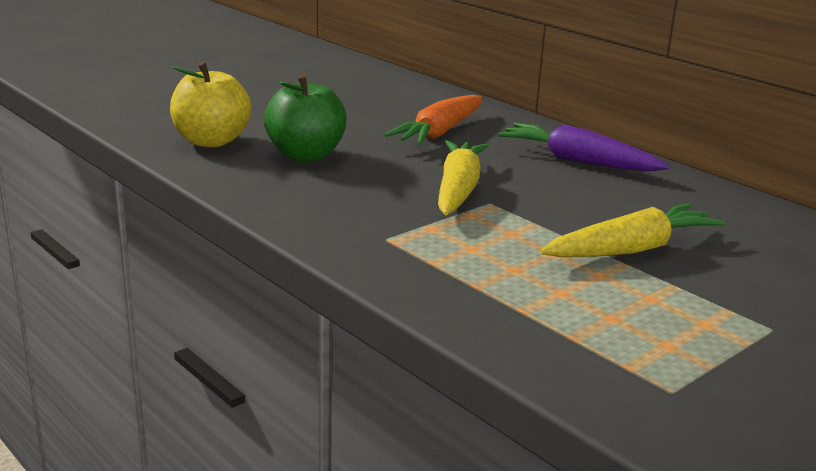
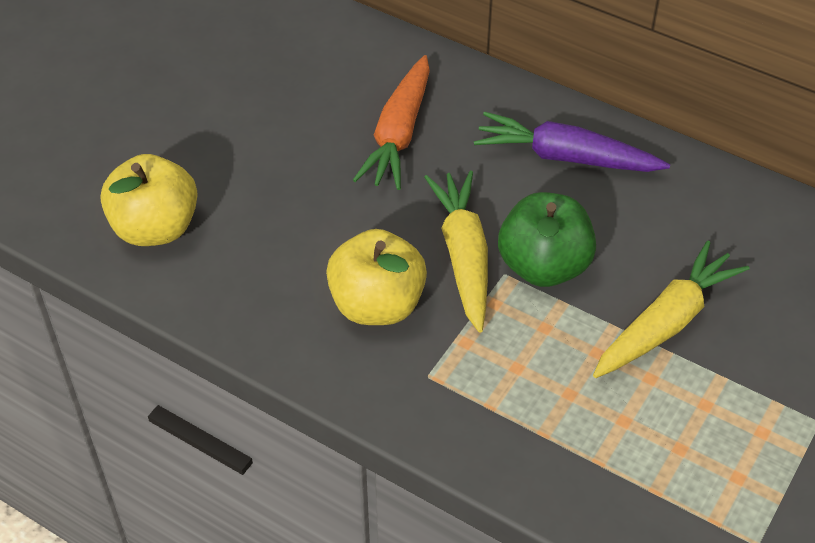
camera: 15 degrees left, 25 degrees up
green apple [264,74,347,161] -> green apple moved to [498,192,596,287]
none -> yellow apple [326,229,427,325]

